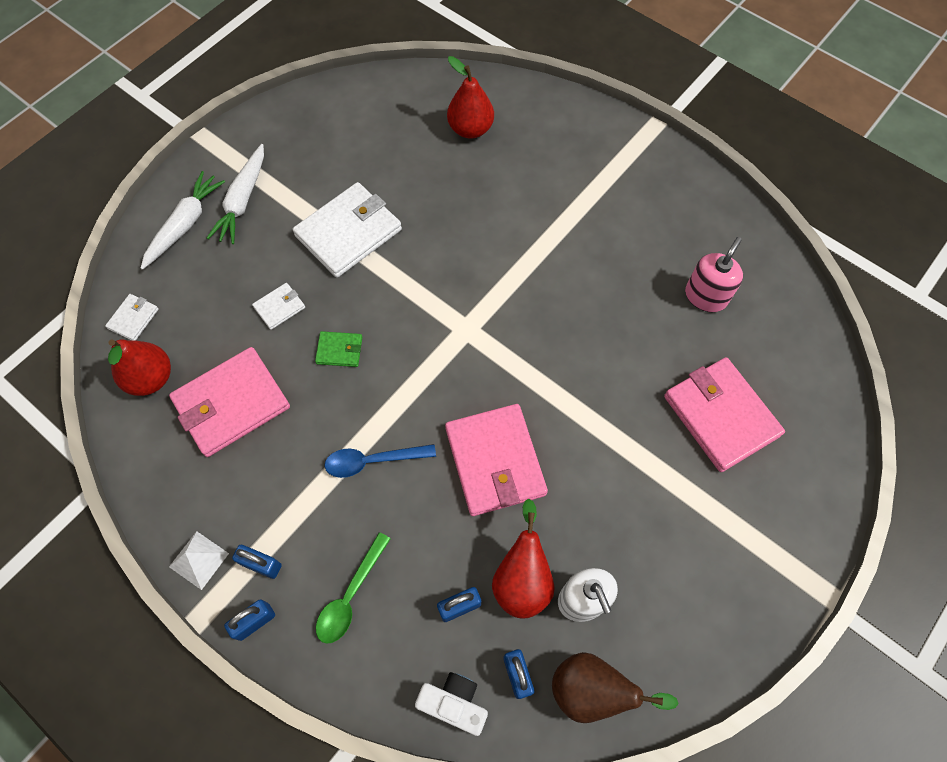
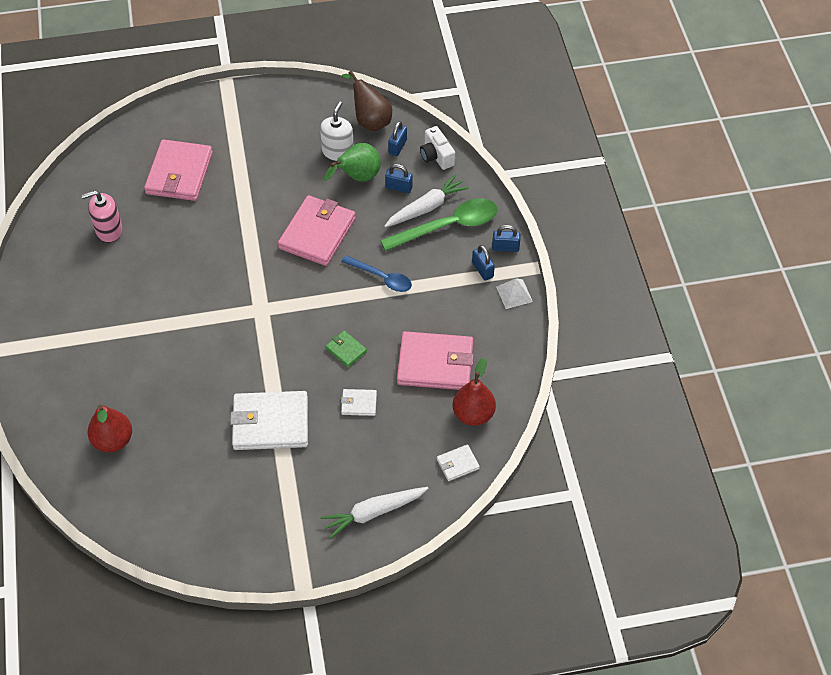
camera: 140 degrees left, 10 degrees down
white carrot [207,144,264,244] -> white carrot moved to [384,174,469,227]
green spoon [316,532,391,644] -> green spoon [380,198,498,251], size x1.61
red pear [492,499,555,618] -> green pear [324,143,381,182]

